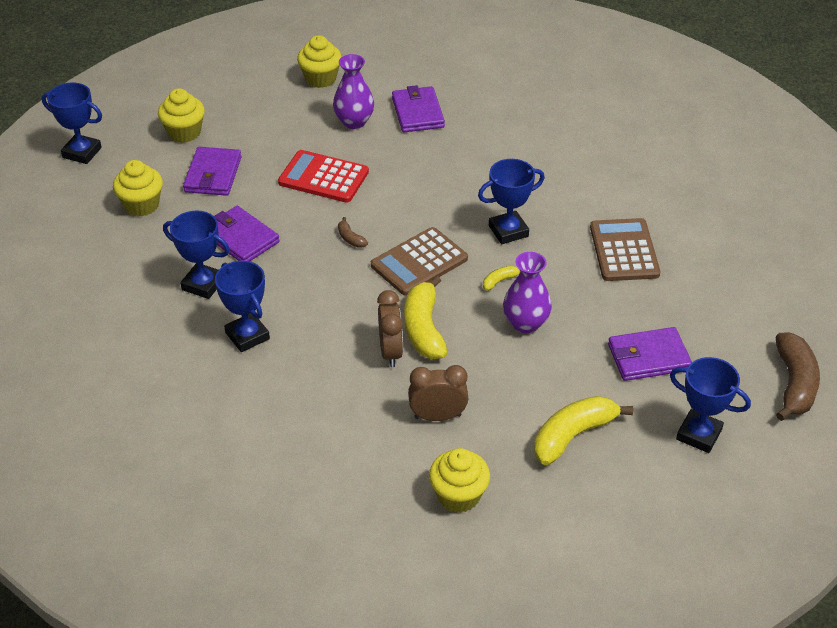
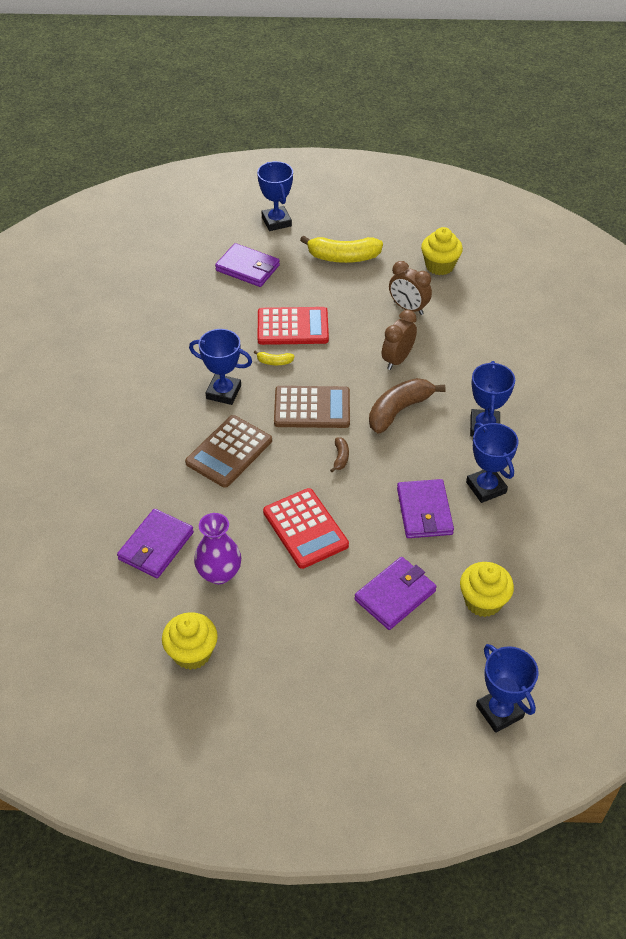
camera: 140 degrees left, 5 degrees up
yellow cupcake [158,88,205,143] -> none
yellow banana [404,276,448,359] -> none
purple vase [503,252,552,333] -> red calculator [258,307,329,345]
brown calculator [590,218,660,281] -> brown calculator moved to [185,415,272,488]
brown banana [776,332,820,421] -> brown banana moved to [369,378,446,433]

